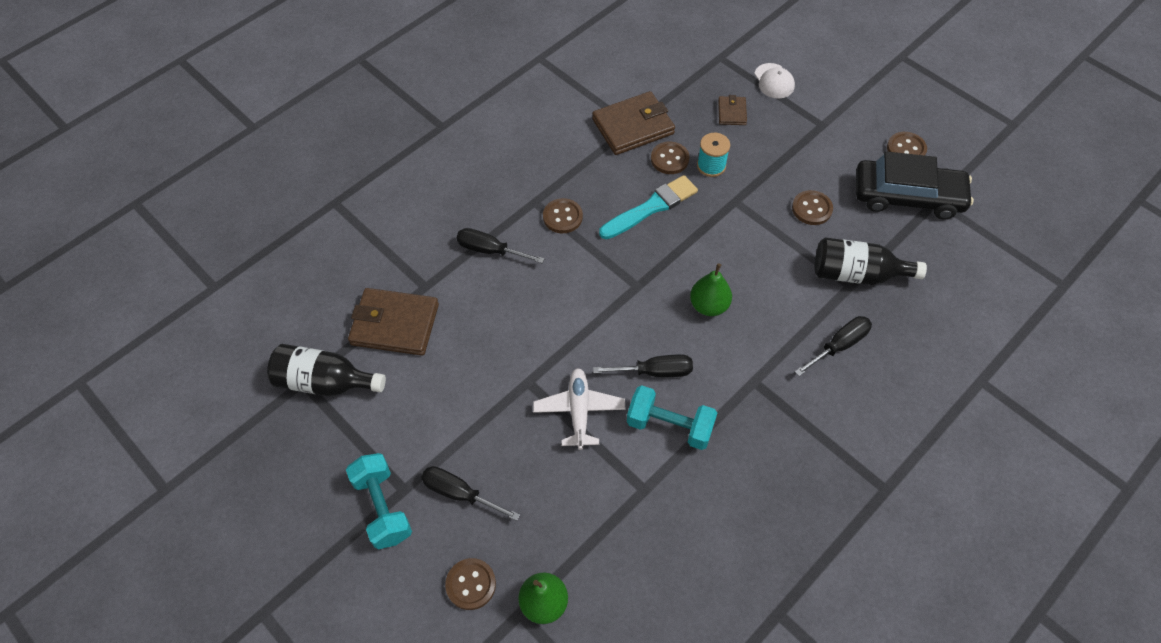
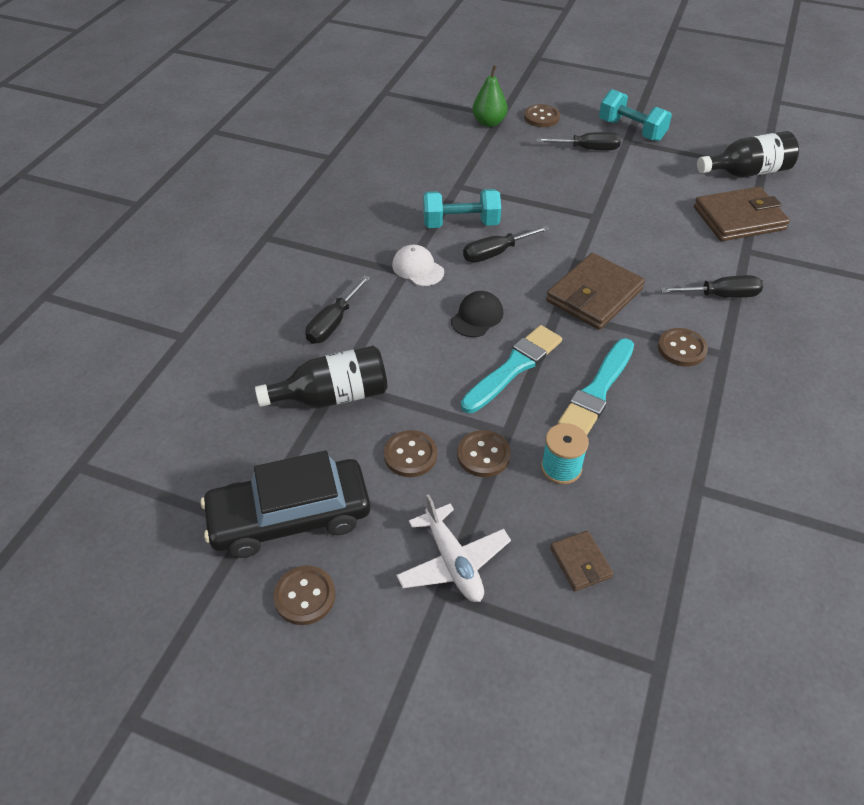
camera: 155 degrees right, 10 degrees down
white plane [533,368,626,450] -> white plane moved to [396,494,511,602]
brown wallet [592,91,675,155] -> brown wallet moved to [546,253,645,330]
brown button [651,142,690,174] -> brown button moved to [457,430,511,477]
green pear [690,263,732,316] -> black cap [451,291,504,337]
white cap [754,63,795,99] -> white cap moved to [392,245,444,286]
none -> turquoise brush [461,325,562,413]

